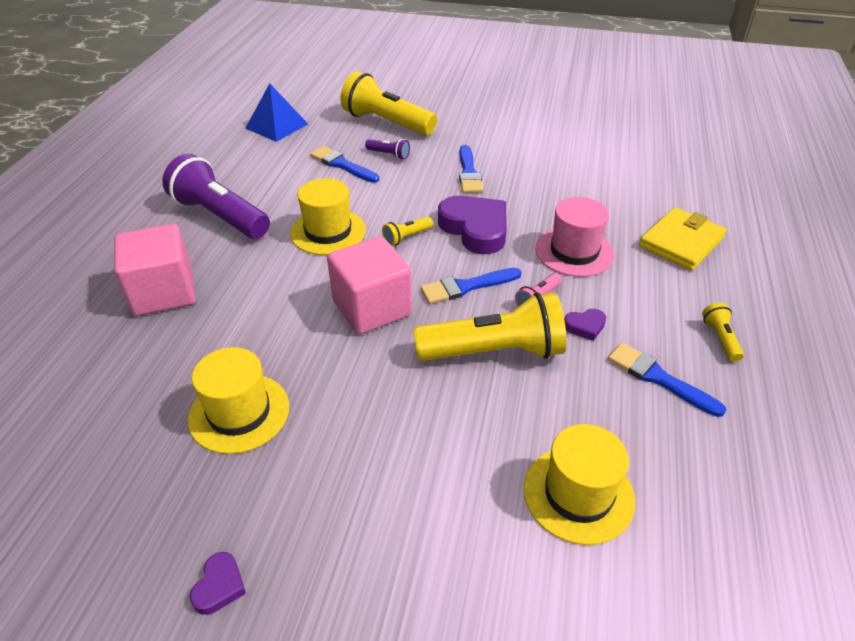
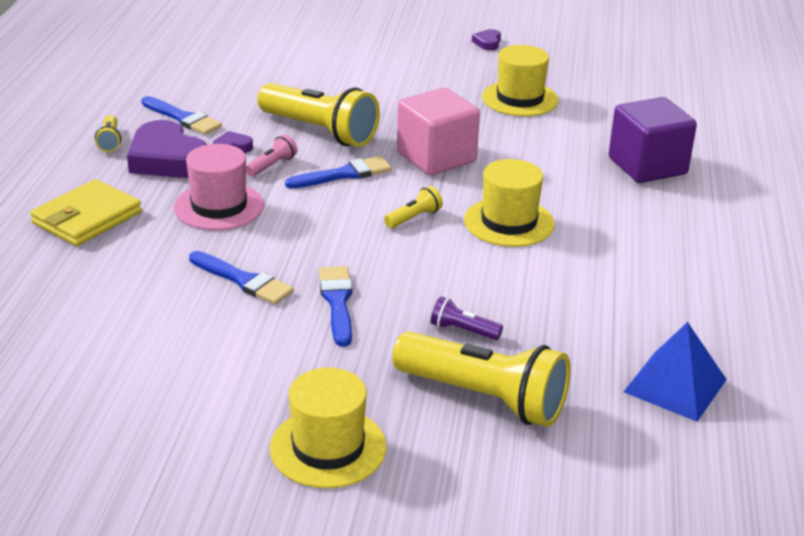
camera: 175 degrees right, 10 degrees down
pink cube [114,224,196,316] -> purple cube [609,97,697,183]
purple flashlight [162,154,270,239] -> none
blue brush [310,146,379,183] -> blue brush moved to [189,251,294,305]
yellow flashlight [414,292,566,361] -> yellow flashlight turned 135 degrees counterclockwise [257,83,380,147]
purple heart [438,195,507,254] -> purple heart moved to [127,120,207,178]
yellow hat [524,424,635,545] -> yellow hat moved to [270,368,387,488]

